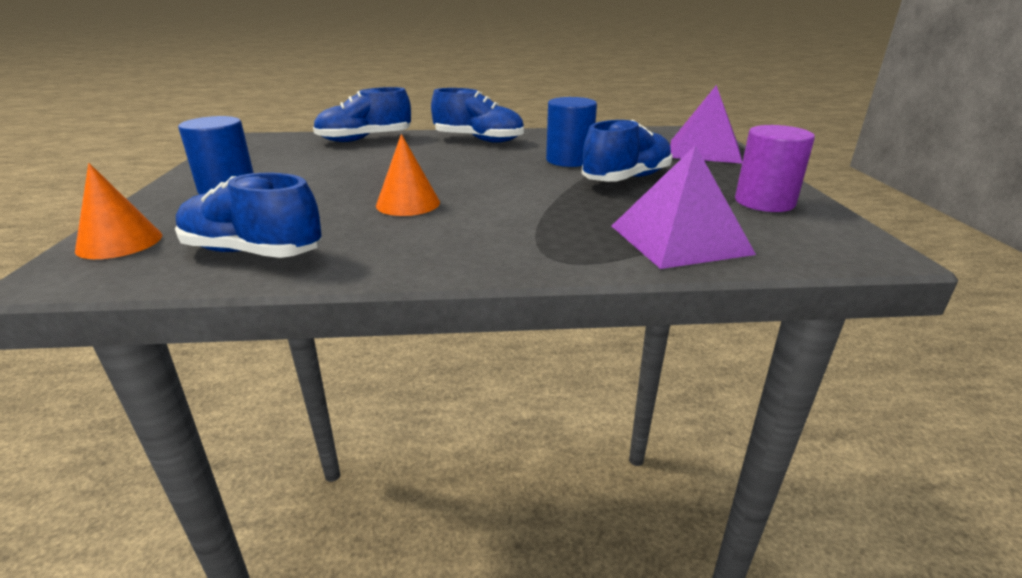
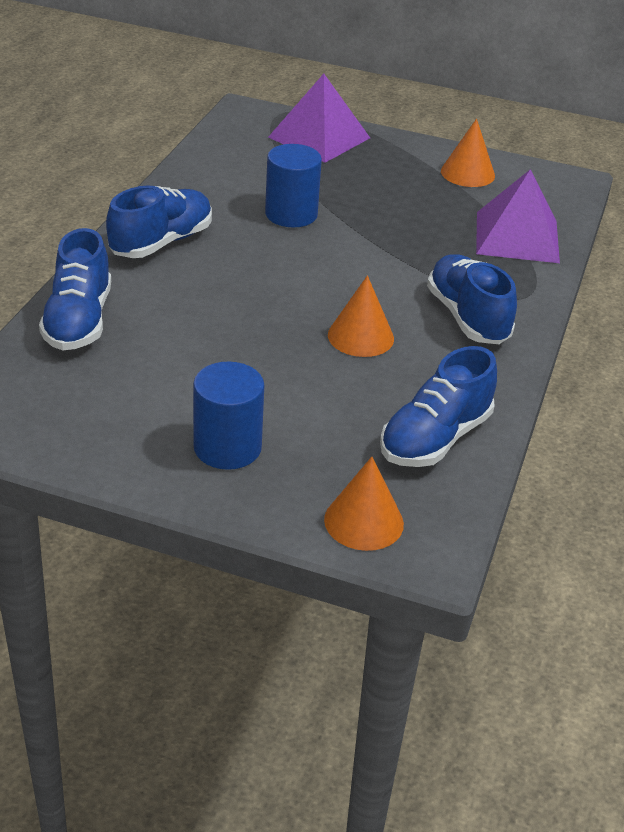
camera: 70 degrees left, 10 degrees up
blue shoe [581,120,673,182] -> blue shoe moved to [427,254,517,344]
purple cylinder [735,125,815,212] -> orange cone [441,118,495,187]

